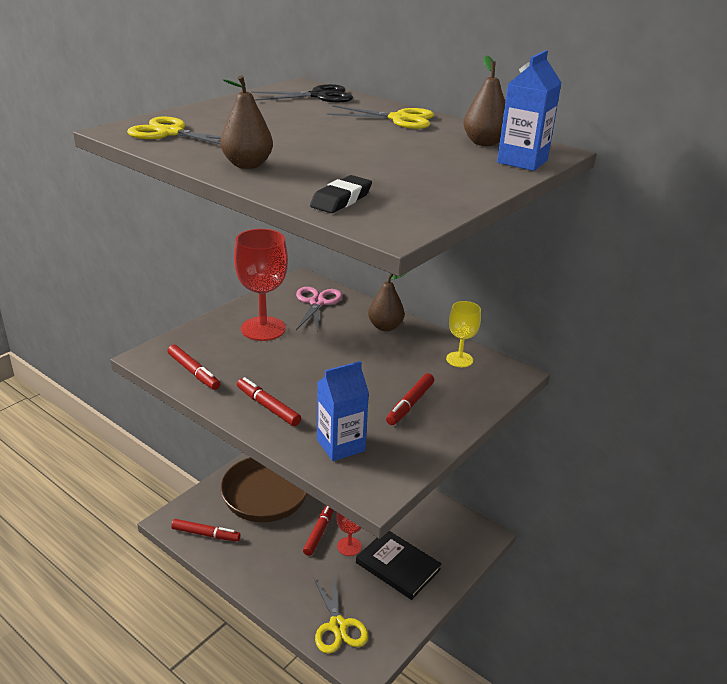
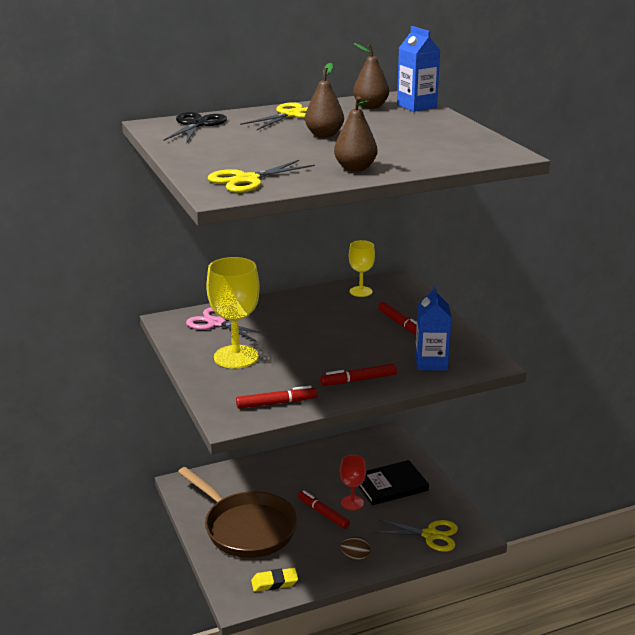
camera: 60 degrees left, 5 degrees down
red marker [171,519,241,541] -> yellow eraser [251,568,298,592]
red goblet [234,229,288,341] -> yellow goblet [206,257,260,369]
black eraser [310,175,372,213] -> none
brown pear [368,272,408,331] -> brown pear moved to [305,63,344,137]
none -> brown egg [340,537,370,560]

